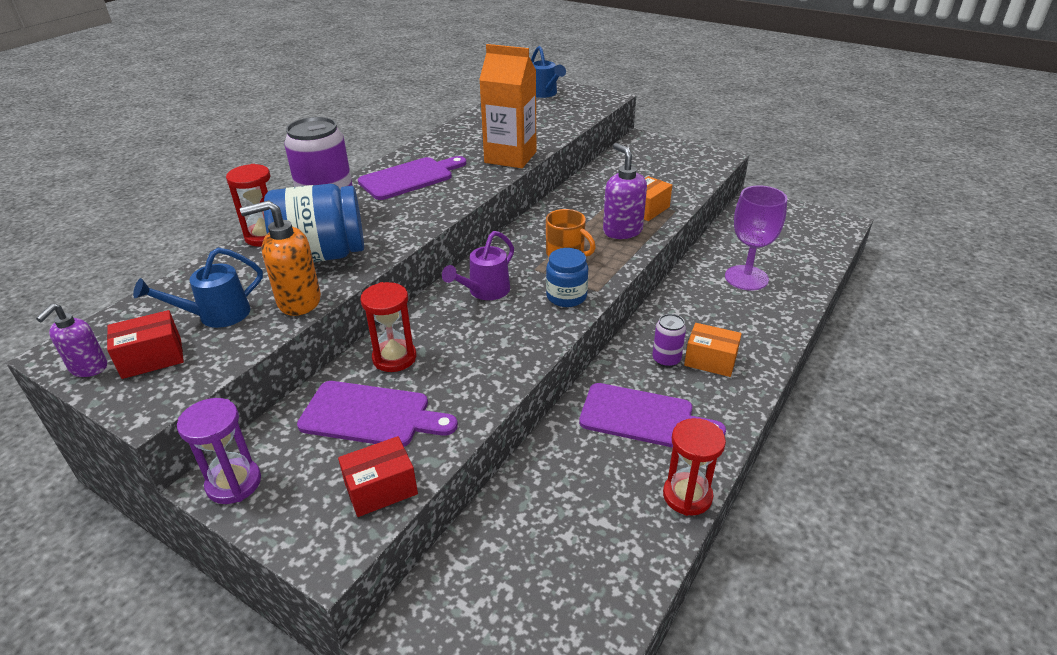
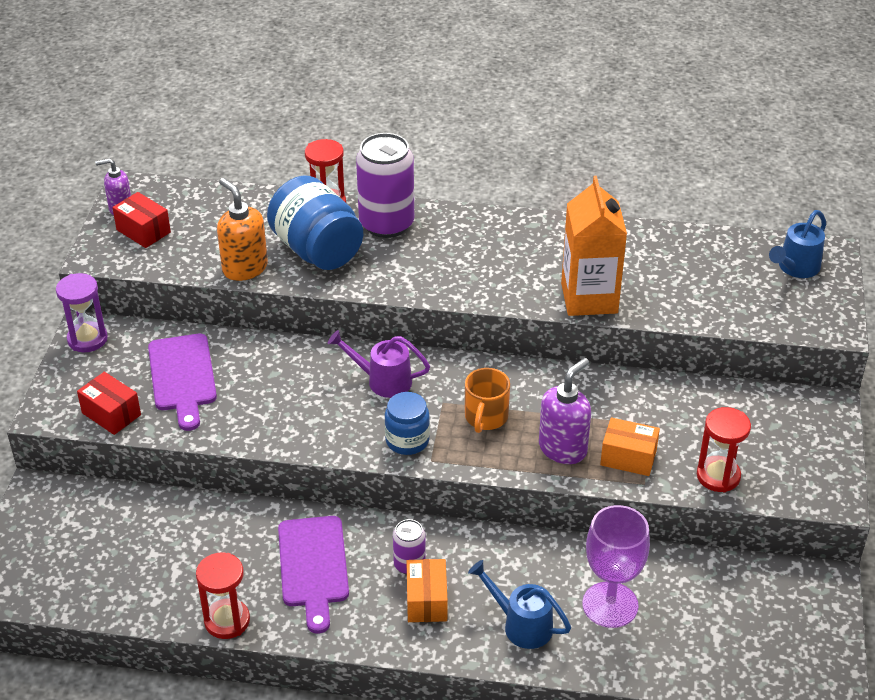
camera: 65 degrees right, 5 degrees up
blue watering can [133,248,263,328] -> blue watering can moved to [468,560,571,649]
purple cutting board [358,156,466,200] -> none
red hourglass [360,282,416,372] -> red hourglass moved to [697,407,751,492]

